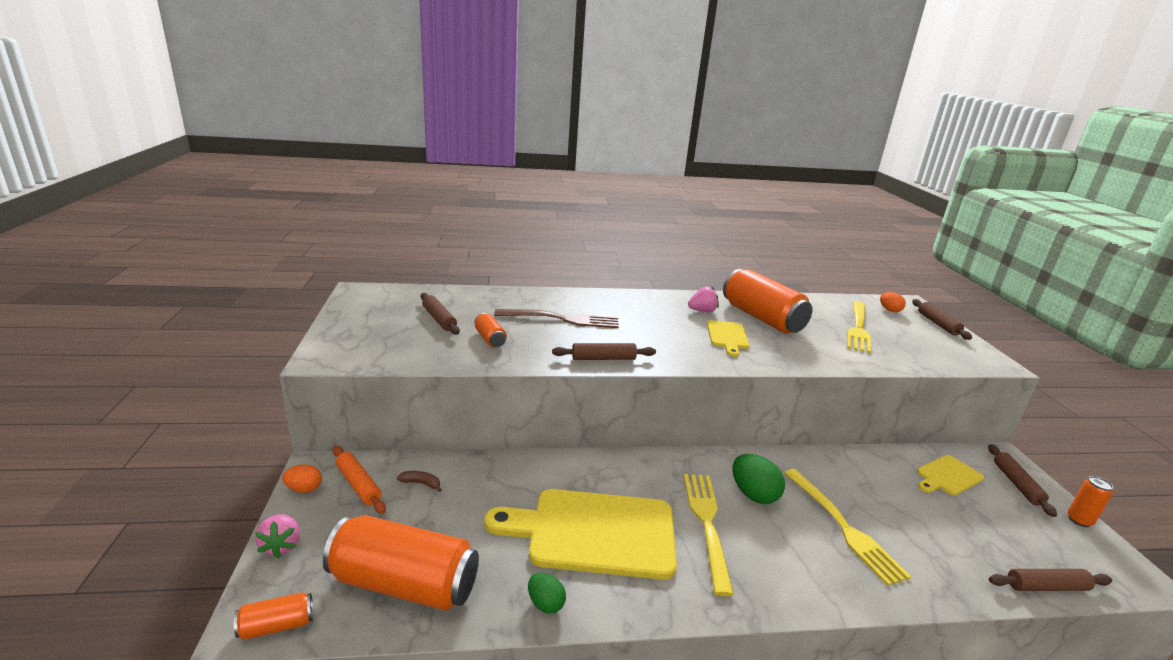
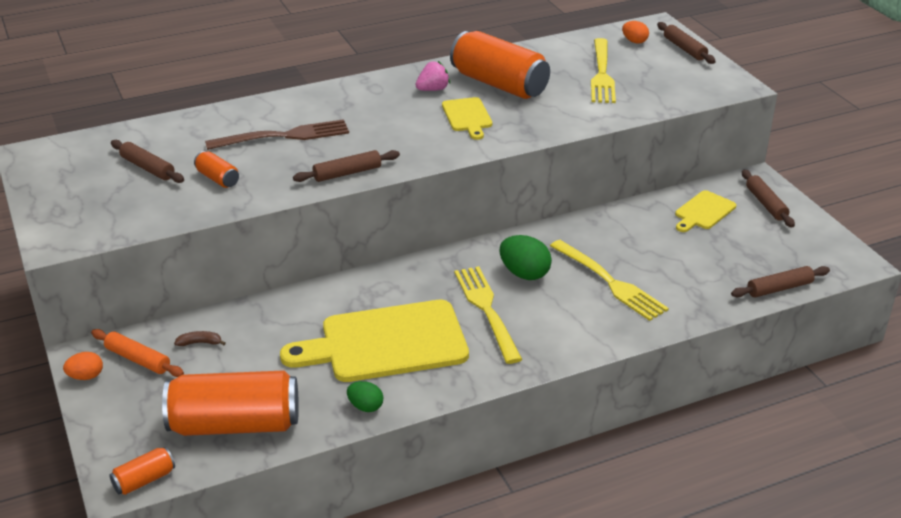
camera: 15 degrees left, 10 degrees up
pink strawberry [255,514,300,558] -> none
orange can [1067,476,1113,527] -> none

